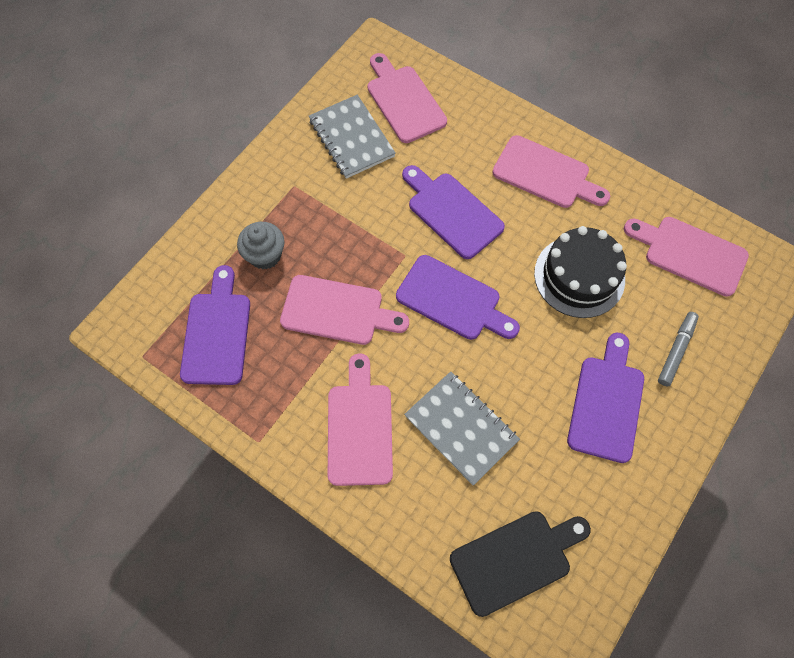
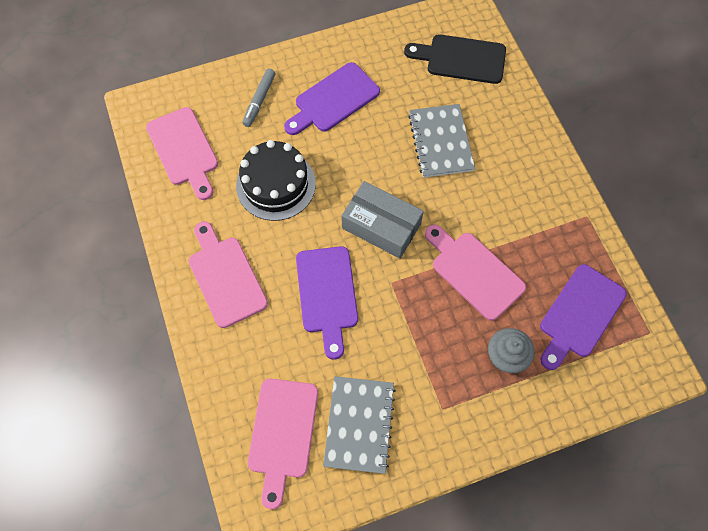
camera: 145 degrees left, 0 degrees up
pink cutting board [328,353,393,486] -> none
purple cutting board [396,255,520,340] -> grey box [341,181,424,259]
grey marker [658,312,699,386] -> grey marker turned 45 degrees counterclockwise [242,69,275,127]

